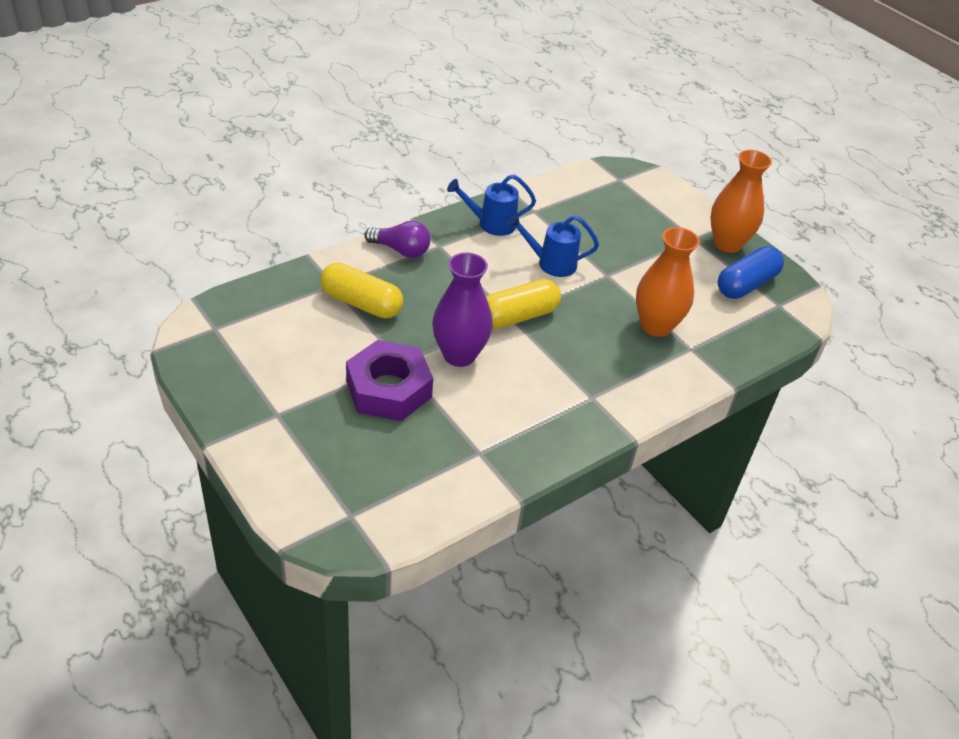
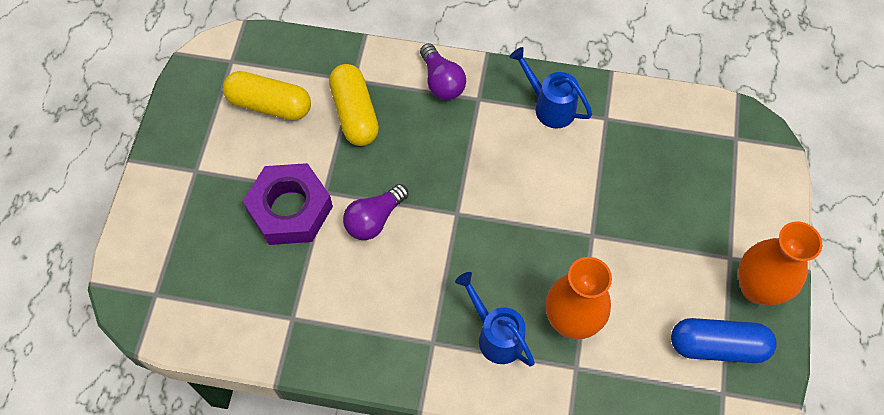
camera: 50 degrees right, 20 degrees up
purple vase [432,252,493,367] -> purple light bulb [343,184,409,240]
yellow capsule [486,279,561,329] -> yellow capsule moved to [223,71,311,121]
blue watering can [507,213,599,277] -> blue watering can moved to [455,272,535,366]

